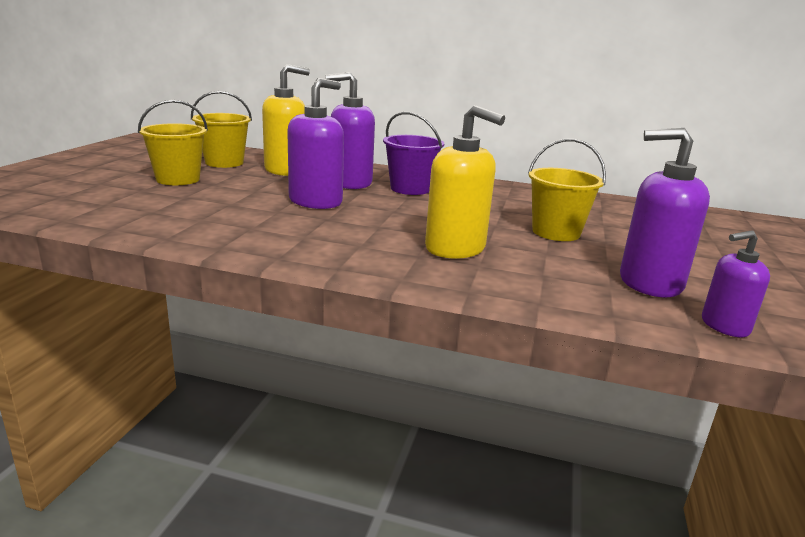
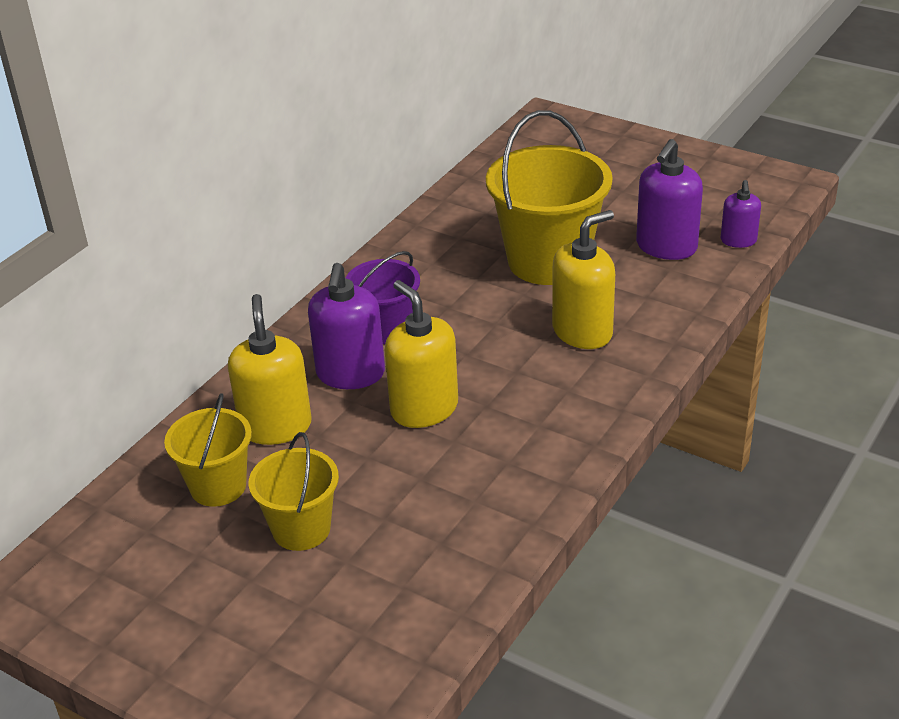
camera: 70 degrees left, 15 degrees up
purple soap dispenser [287,78,344,209] -> yellow soap dispenser [385,280,458,428]
yellow bucket [528,139,606,241] -> yellow bucket [486,110,613,285], size x1.73

